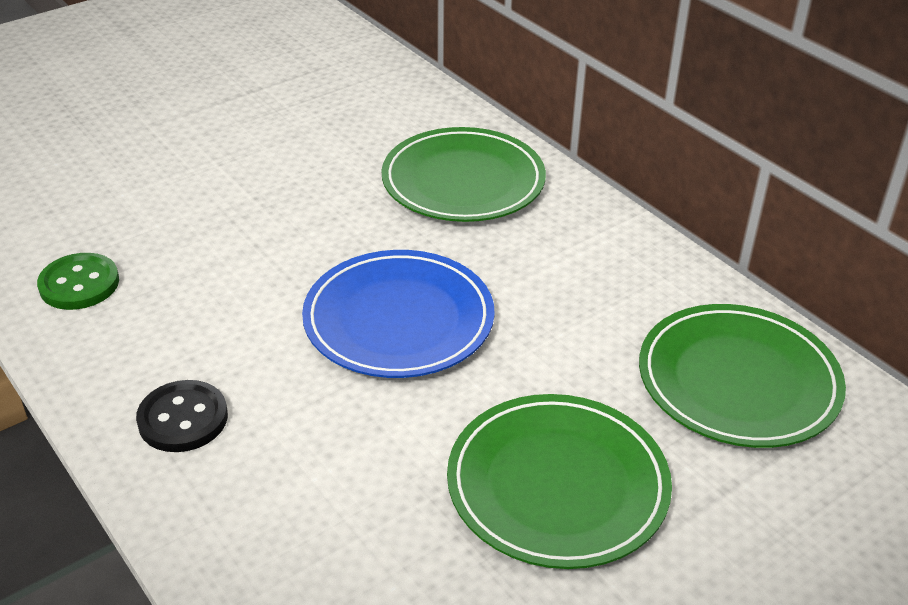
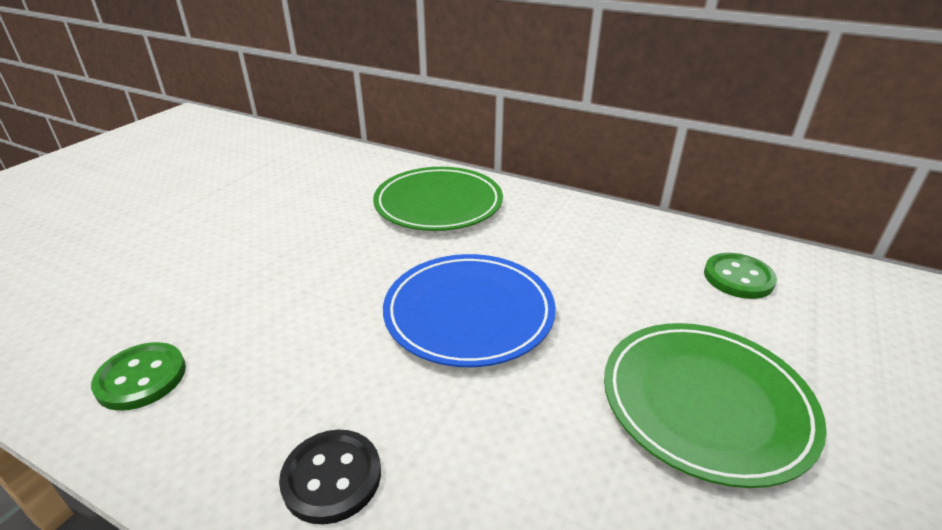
camera: 25 degrees left, 5 degrees down
green plate [639,304,846,448] -> green button [704,253,777,299]

